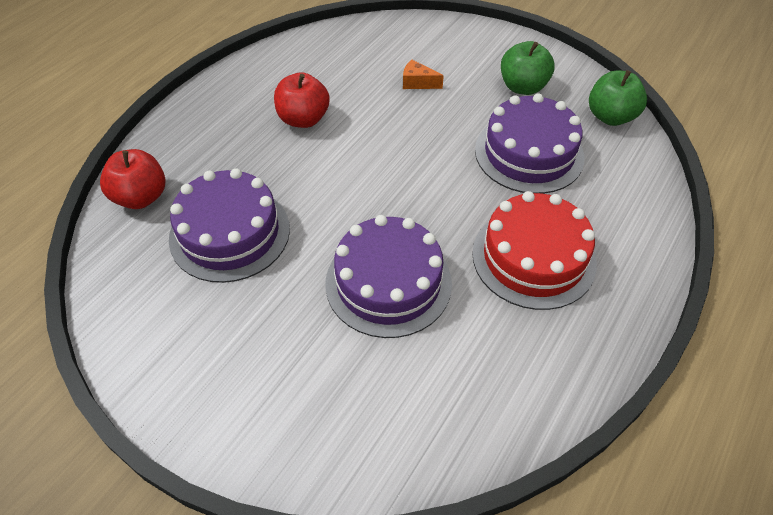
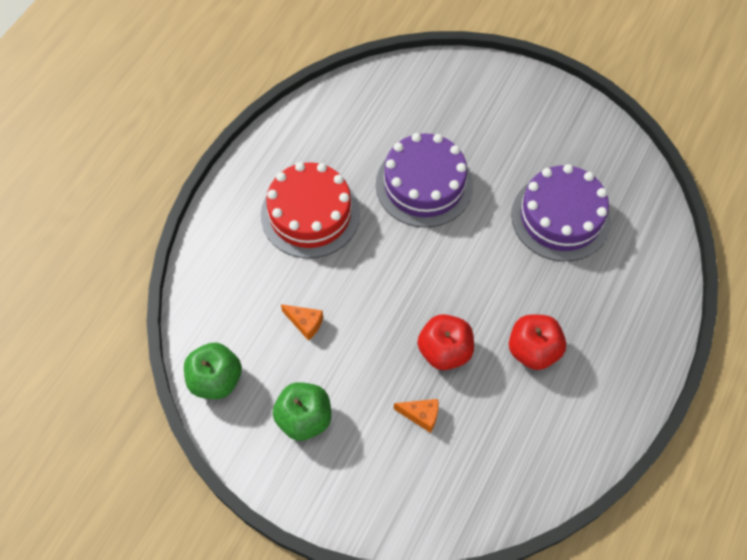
camera: 175 degrees right, 10 degrees up
red apple [100,149,166,209] -> red apple moved to [418,314,474,370]
purple cake [475,93,585,194] -> orange cheese [281,304,323,341]

